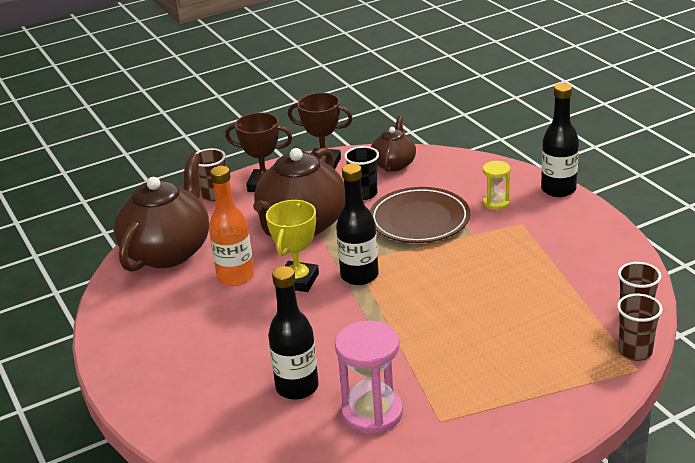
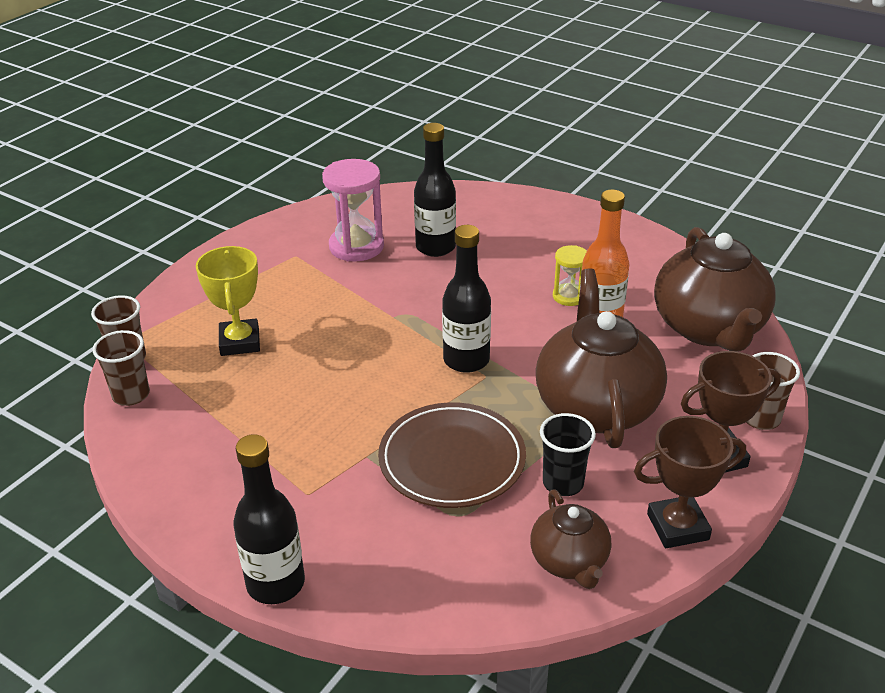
camera: 150 degrees right, 5 degrees up
yellow trophy [266,200,319,292] -> yellow trophy moved to [196,246,260,356]
yellow hourglass [483,161,510,210] -> yellow hourglass moved to [553,245,587,306]

